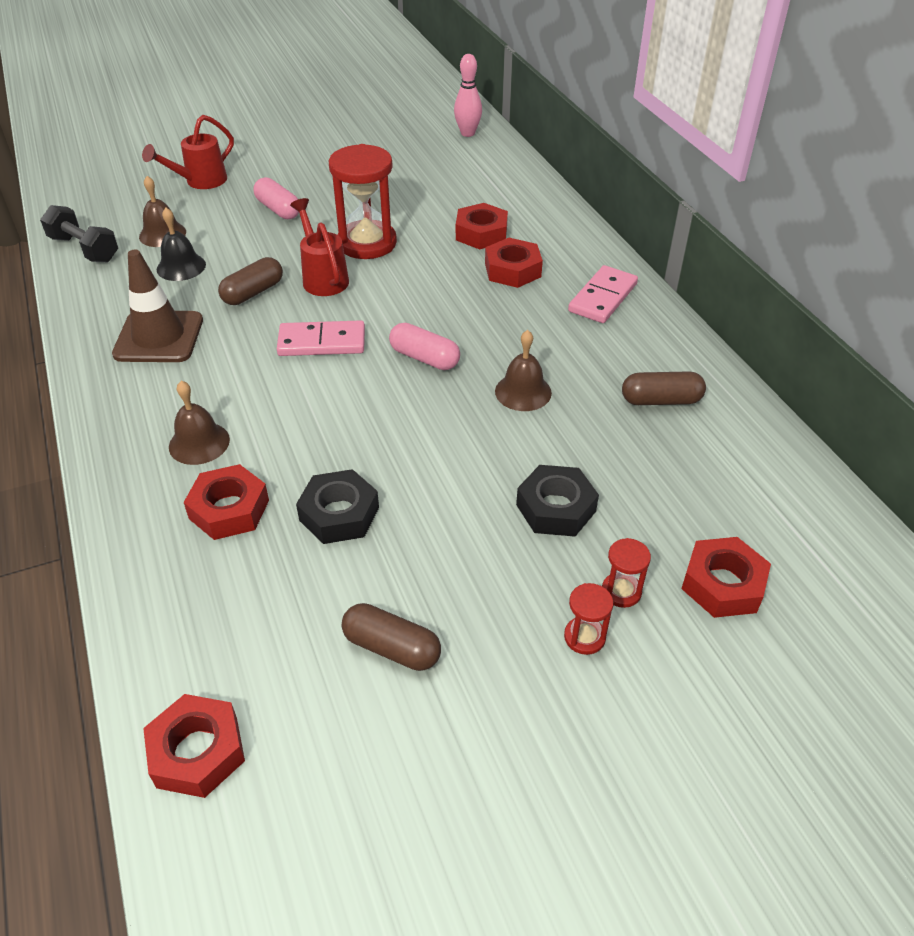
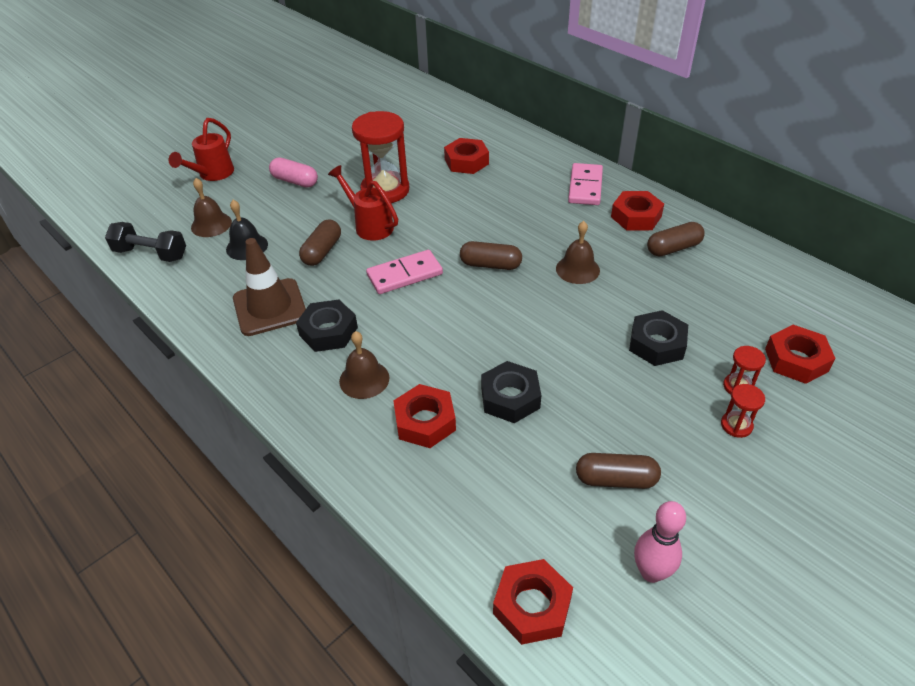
camera: 20 degrees left, 0 degrees up
pink capsule [389,323,460,370] -> brown capsule [460,241,522,270]
pink bowling pin [454,54,482,137] -> pink bowling pin moved to [634,501,686,583]
red nut [485,238,543,288] -> red nut moved to [611,191,664,230]
none -> black nut [296,300,358,352]

